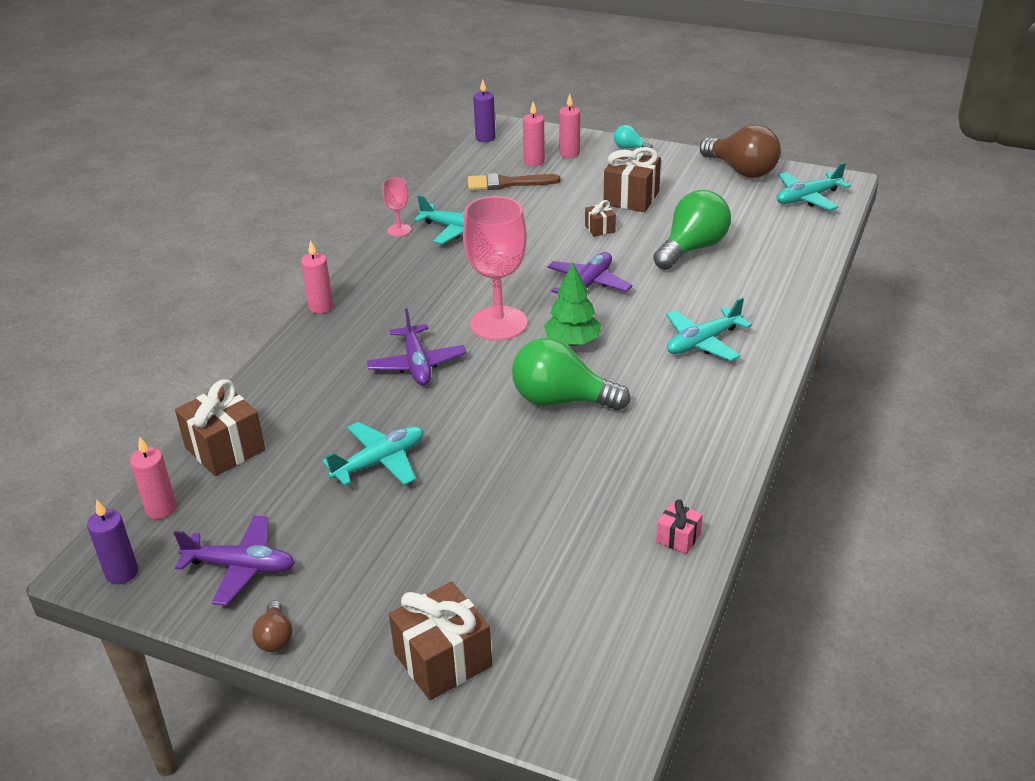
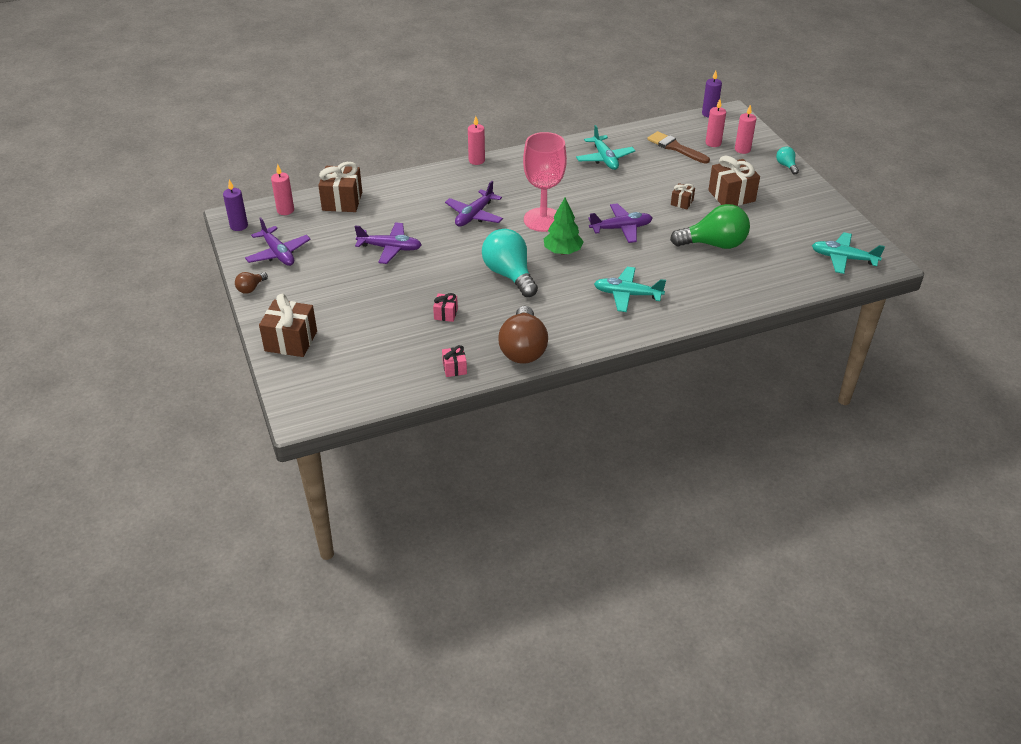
camera: 45 degrees right, 5 degrees up
turquoise plane [322,422,424,486] -> purple plane [354,222,422,264]
pink goblet [383,178,411,237] -> none
green light bulb [512,338,631,410] -> turquoise light bulb [482,229,538,297]
brown light bulb [700,125,781,178] -> brown light bulb moved to [498,306,548,364]
none -> pink gift [433,293,458,322]

